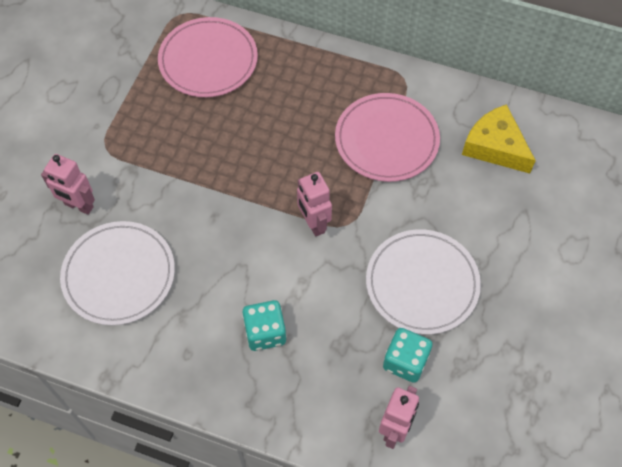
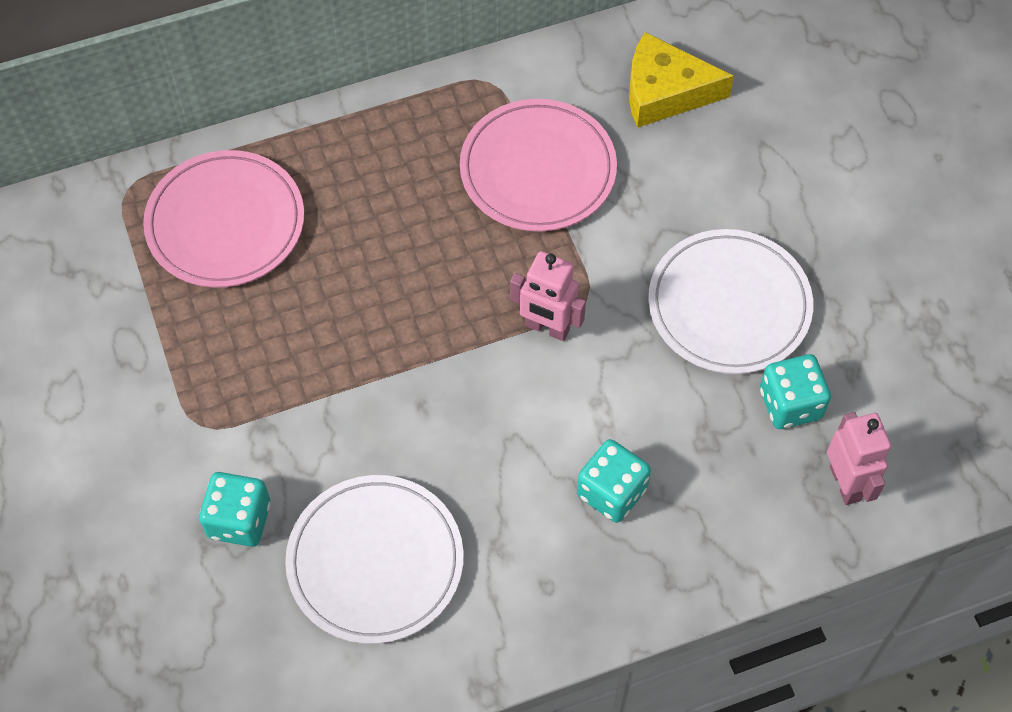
camera: 40 degrees left, 0 degrees up
pink robot [41,154,95,215] -> turquoise dice [199,472,270,547]

